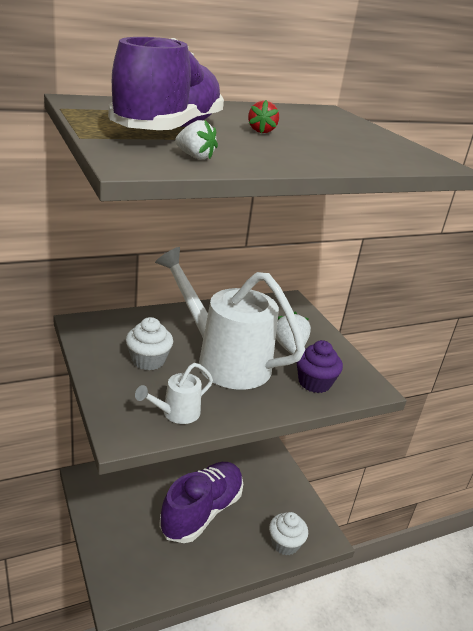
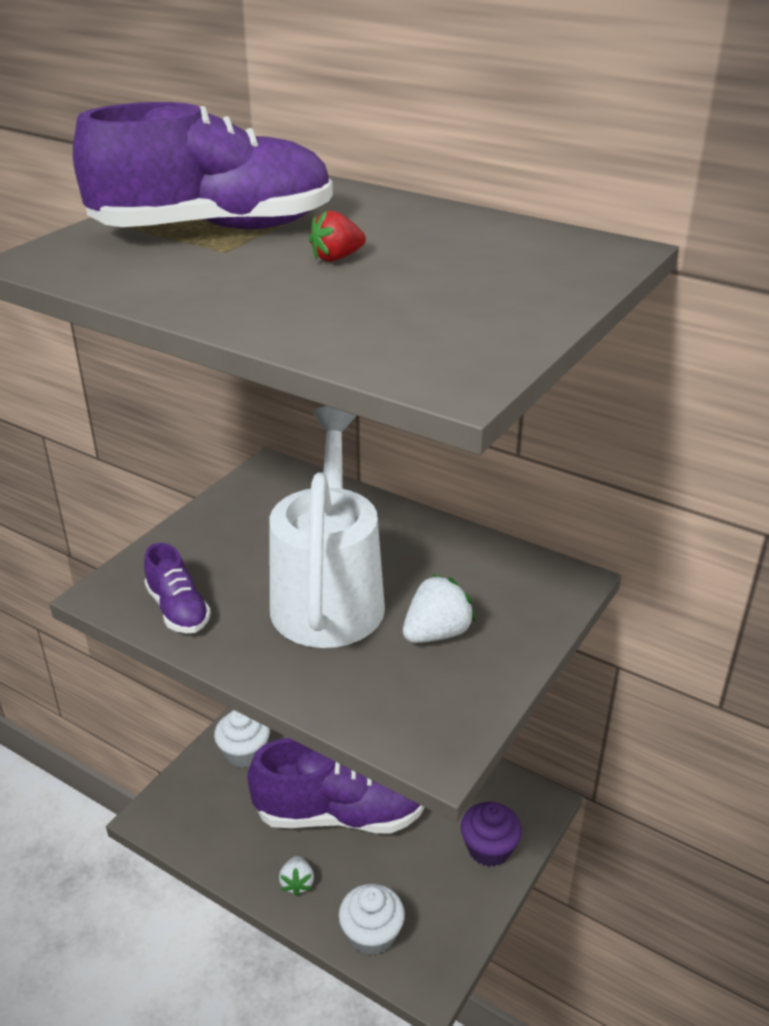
camera: 60 degrees right, 5 degrees up
white cupcake [126,317,173,370] -> white cupcake moved to [214,710,270,767]
white watering can [135,363,213,424] -> purple shoe [144,543,211,633]
white strawberry [175,120,218,159] -> white strawberry moved to [279,856,314,896]
purple cupcake [297,340,343,393] -> purple cupcake moved to [461,802,522,867]

